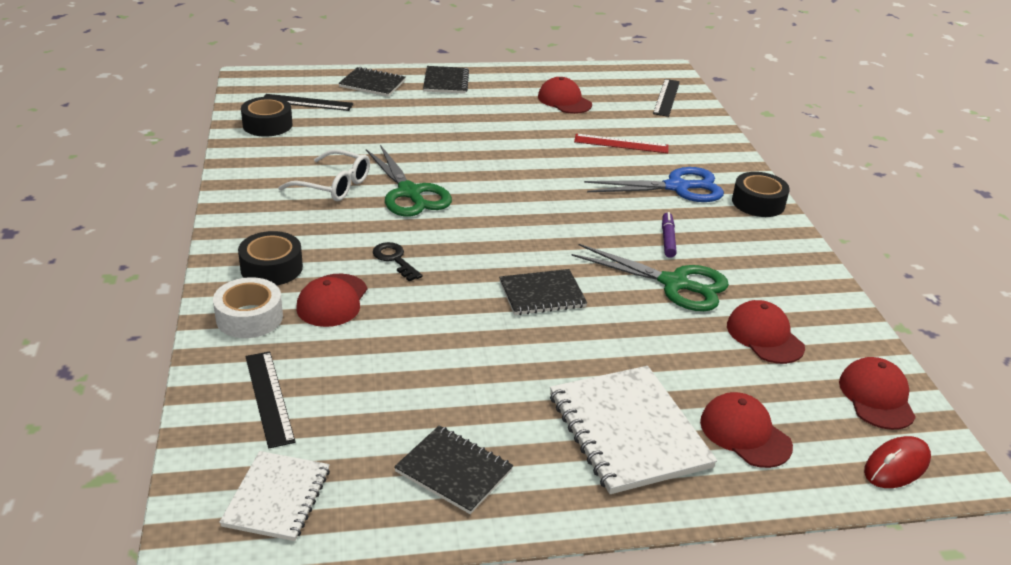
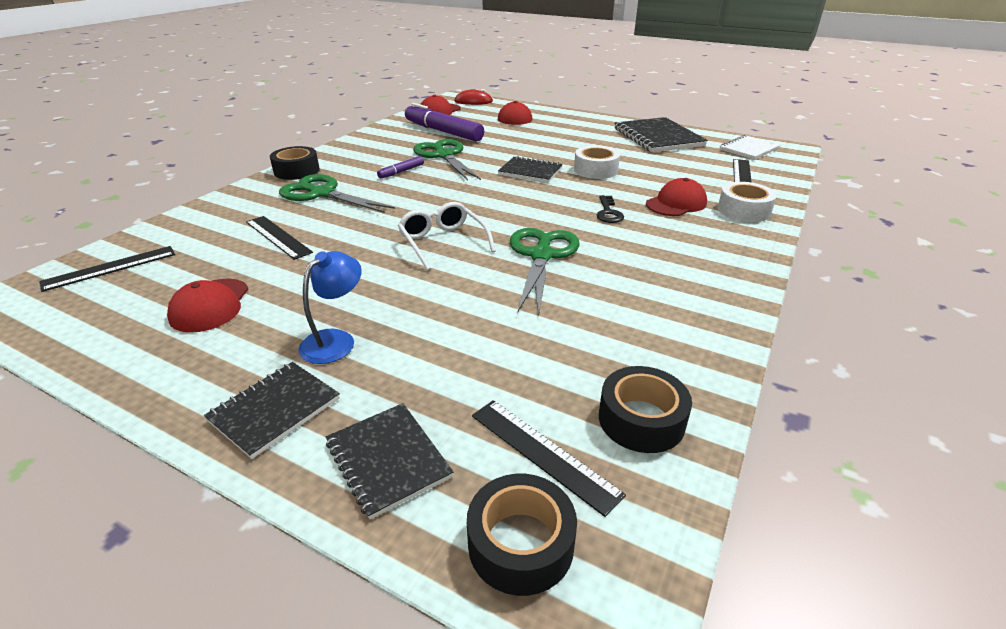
camera: 140 degrees left, 0 degrees up
black tape [238,231,303,285] -> black tape moved to [467,474,577,596]
white glasses [278,149,370,201] -> white glasses moved to [398,202,496,271]
black notebook [394,426,513,514] -> black notebook [614,117,708,152], size x1.65
white notebook [550,366,717,494] -> none
red ruler [574,134,669,153] -> black ruler [246,216,313,260]
blue scissors [584,167,724,202] -> green scissors [279,174,395,213]
red cap [727,300,805,364] -> purple marker [405,103,484,141]
none -> blue lamp [298,251,362,364]
none -> white tape [574,146,620,179]

